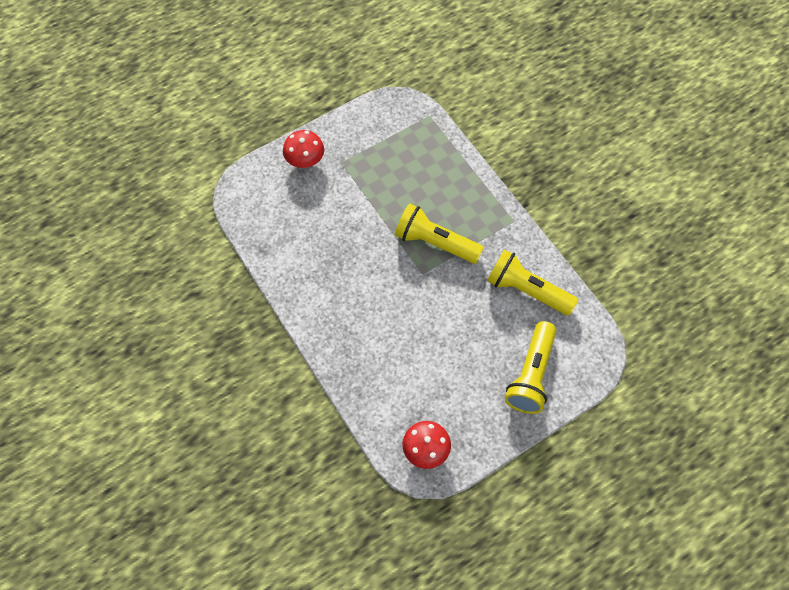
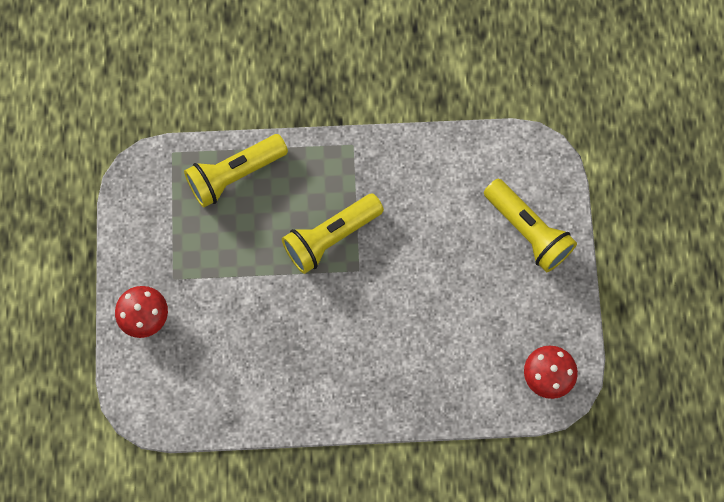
camera: 60 degrees left, 10 degrees up
yellow flashlight [487,249,578,316] -> yellow flashlight moved to [184,134,288,208]

